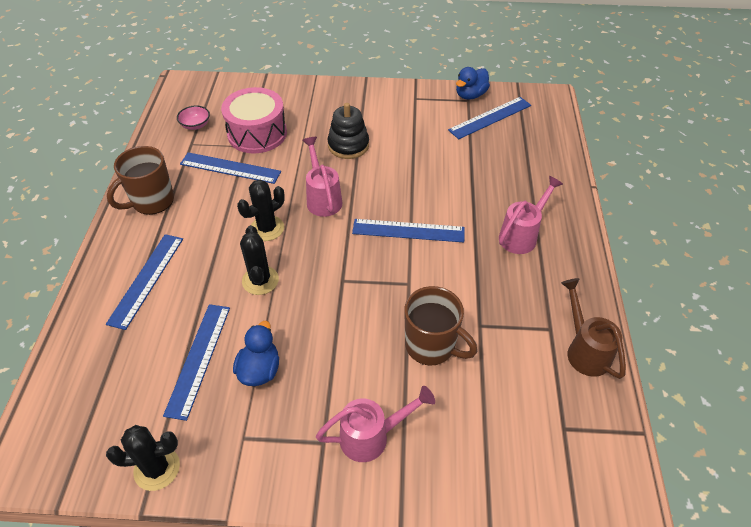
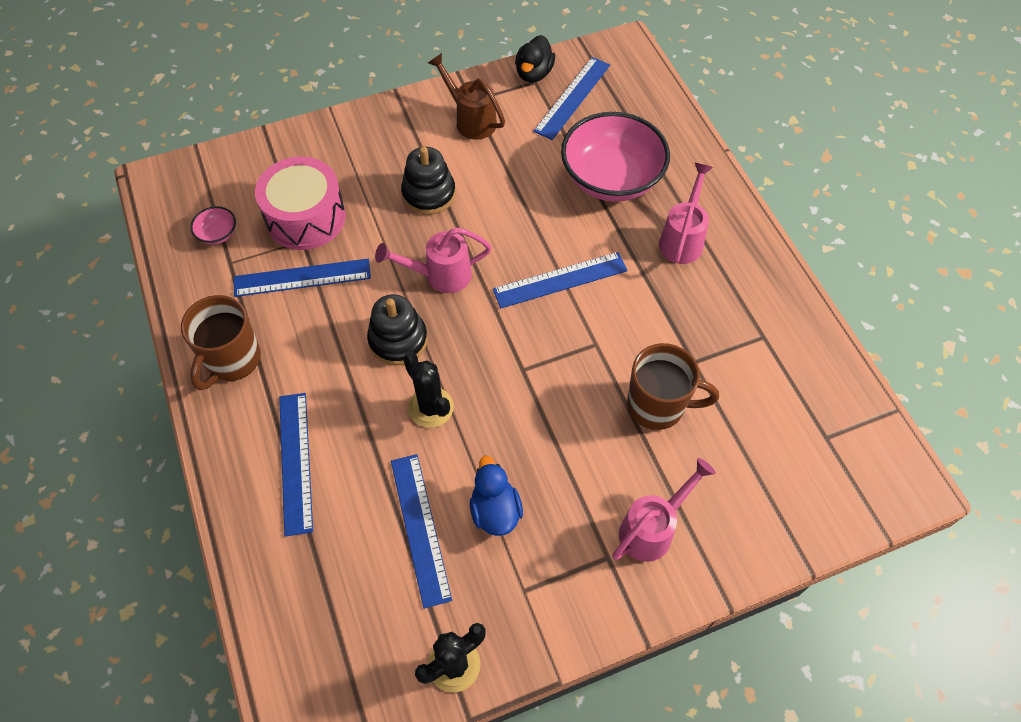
camera: 25 degrees left, 10 degrees up
black cactus [237,180,285,241] -> black stacking toy [367,294,428,365]
pink watering can [302,137,342,217] -> pink watering can turned 60 degrees counterclockwise [375,228,492,293]
blue duck [456,67,490,100] -> black duck [515,35,555,83]
brown watering can [561,278,626,379] -> brown watering can moved to [428,53,505,139]
none -> pink bowl [561,112,670,202]

